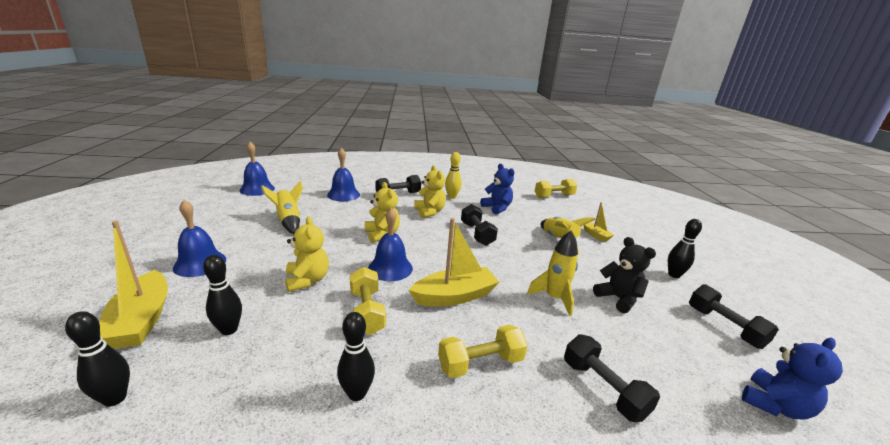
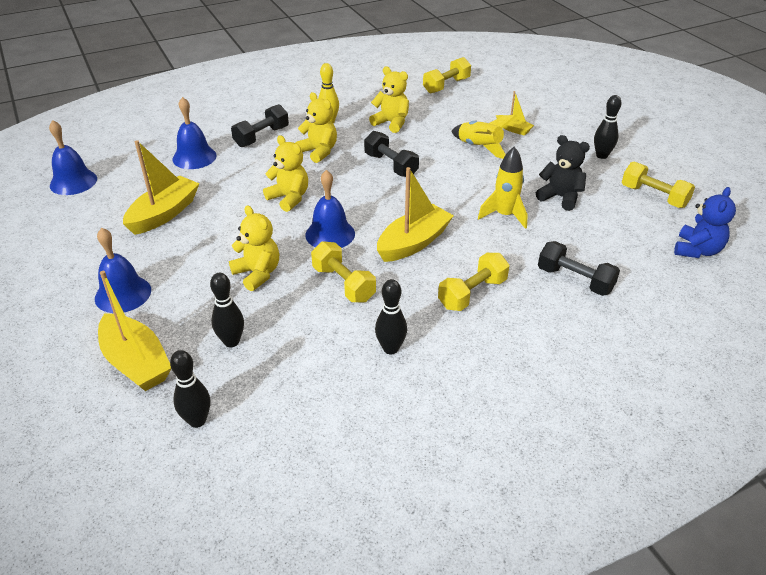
camera: 20 degrees left, 15 degrees up
yellow rocket [261,181,303,234] -> yellow boat [123,140,200,235]
blue teddy bear [480,164,515,215] -> yellow teddy bear [369,67,409,133]
black dumbbell [689,284,779,349] -> yellow dumbbell [622,162,695,208]

